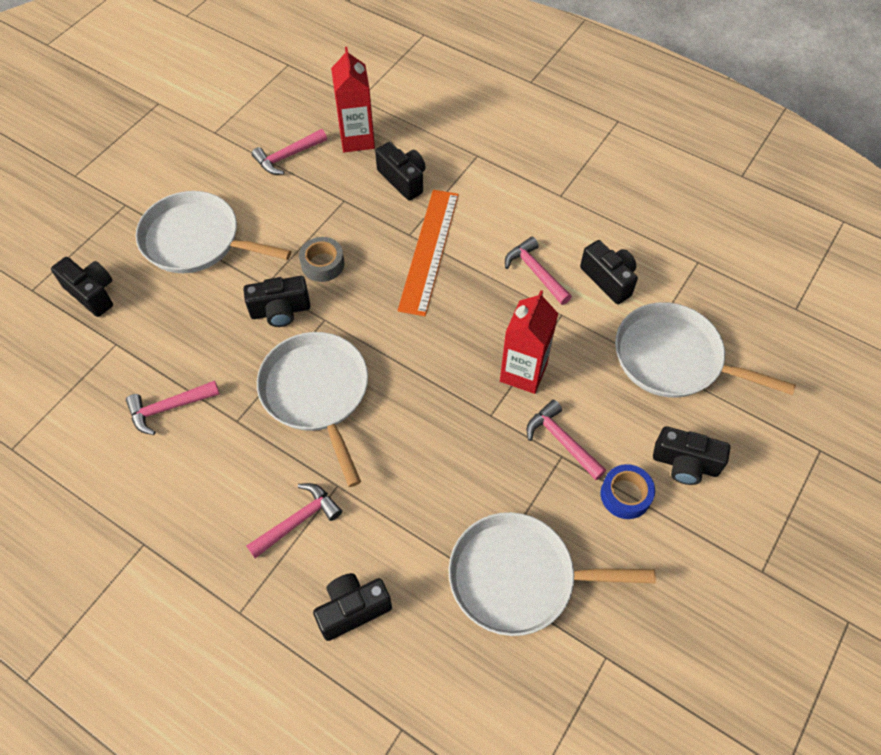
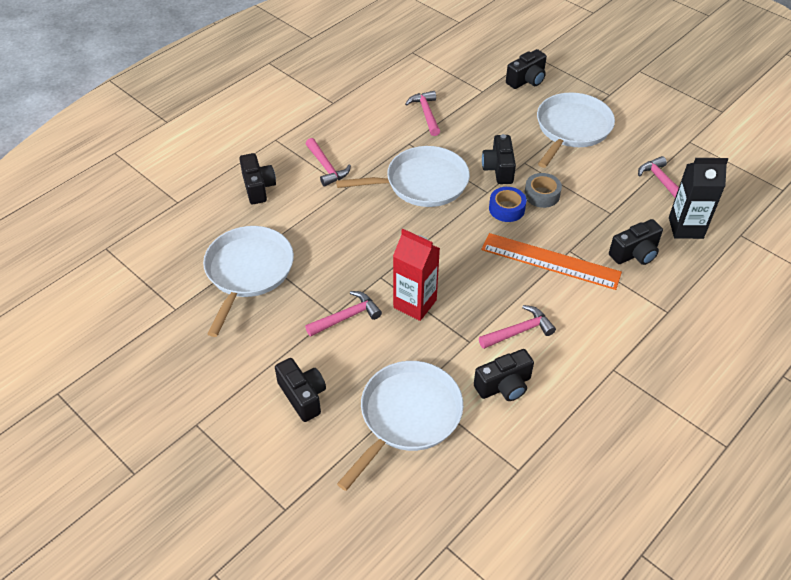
camera: 100 degrees right, 10 degrees down
red carton [331,47,375,152] -> black carton [669,158,728,239]
blue tape [601,464,655,519] -> blue tape moved to [489,187,526,222]
black camera [653,426,730,485] -> black camera turned 120 degrees clockwise [275,358,326,422]

